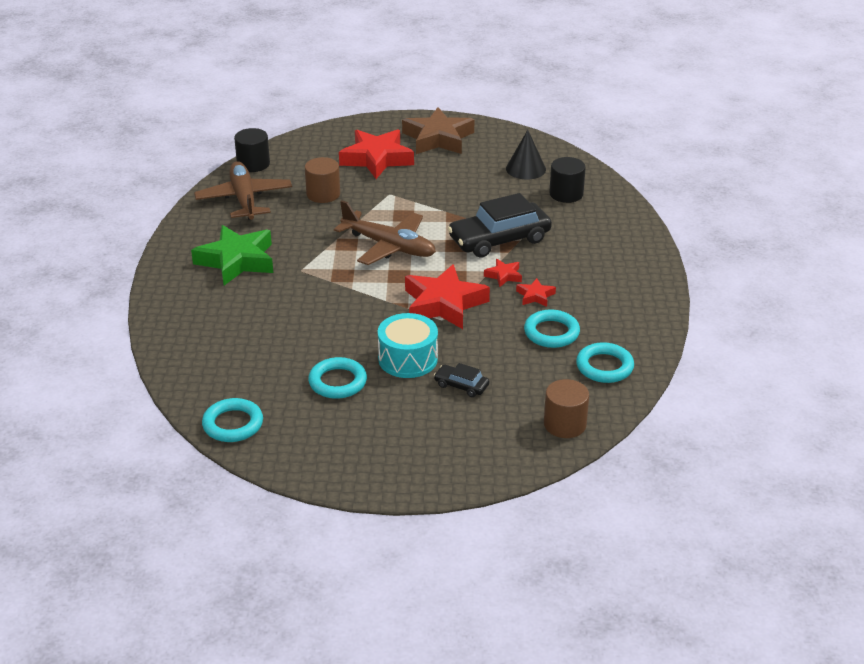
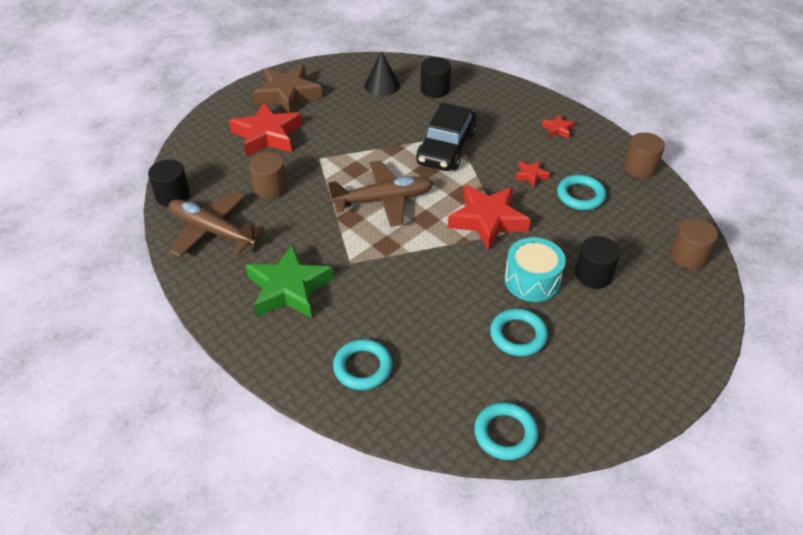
camera: 45 degrees left, 10 degrees up
black car [434,363,489,397] -> black cylinder [575,236,620,289]
red star [484,259,522,287] -> red star moved to [542,114,575,139]
turquoise ring [576,342,634,383] -> turquoise ring moved to [333,339,393,390]
none -> brown cylinder [624,132,665,178]

